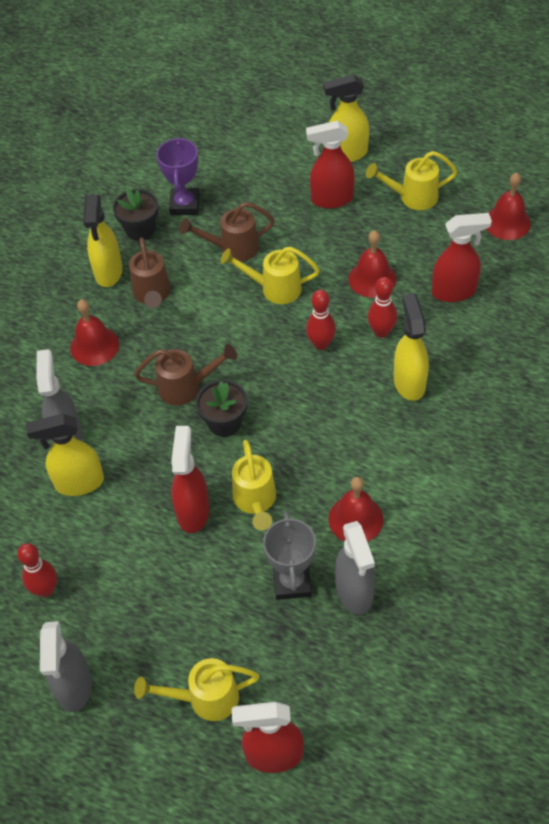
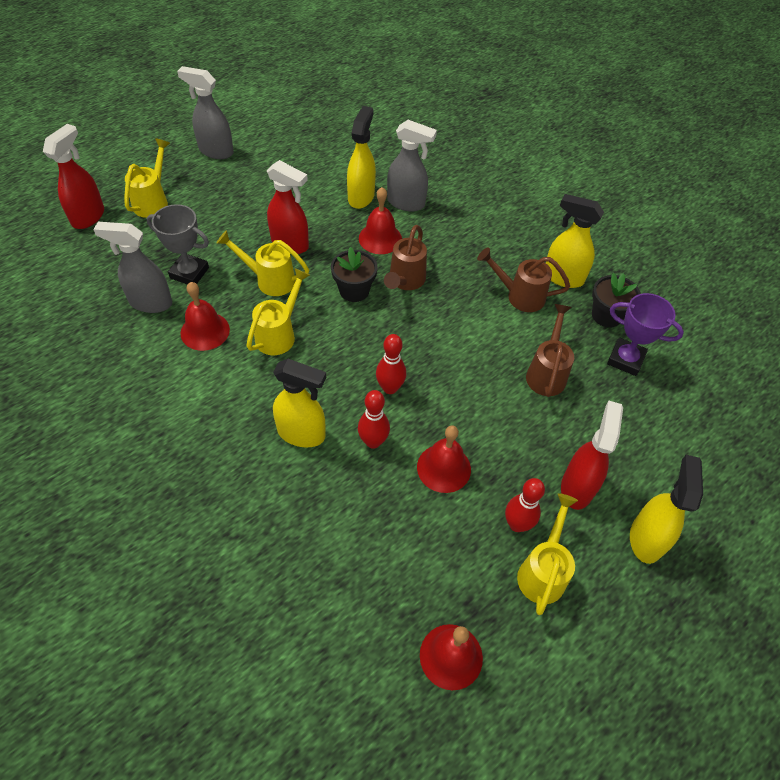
camera: 110 degrees right, 0 degrees up
red bowling pin [17,543,57,597] -> red bowling pin moved to [505,478,545,532]
red bell [70,299,119,366] -> red bell moved to [359,187,402,254]
yellow watering can [220,246,320,304] -> yellow watering can moved to [246,268,310,355]
red spray bottle [432,213,492,302] -> none

